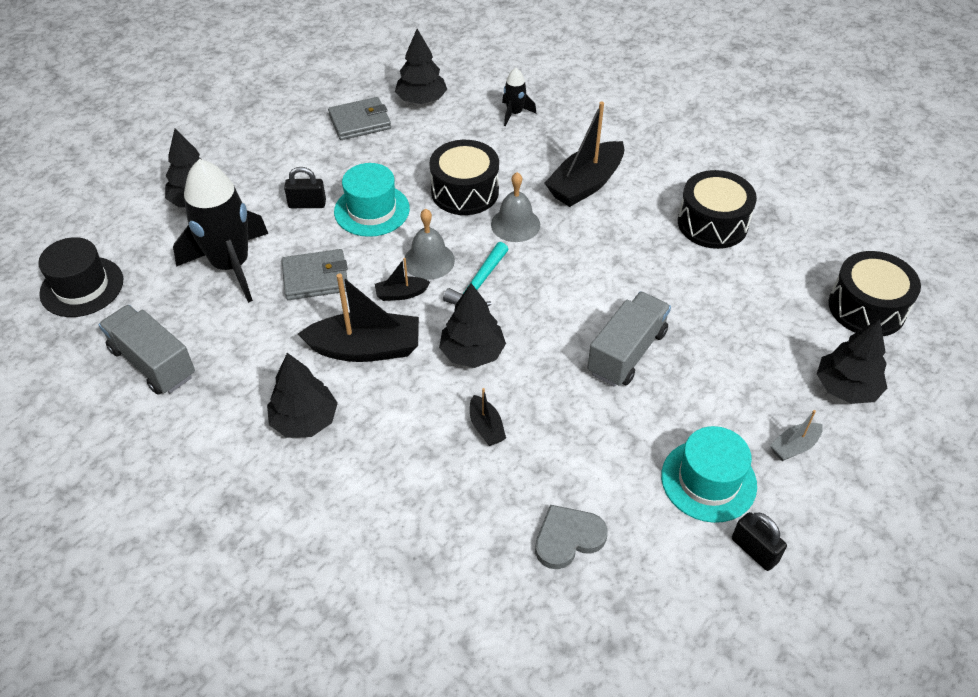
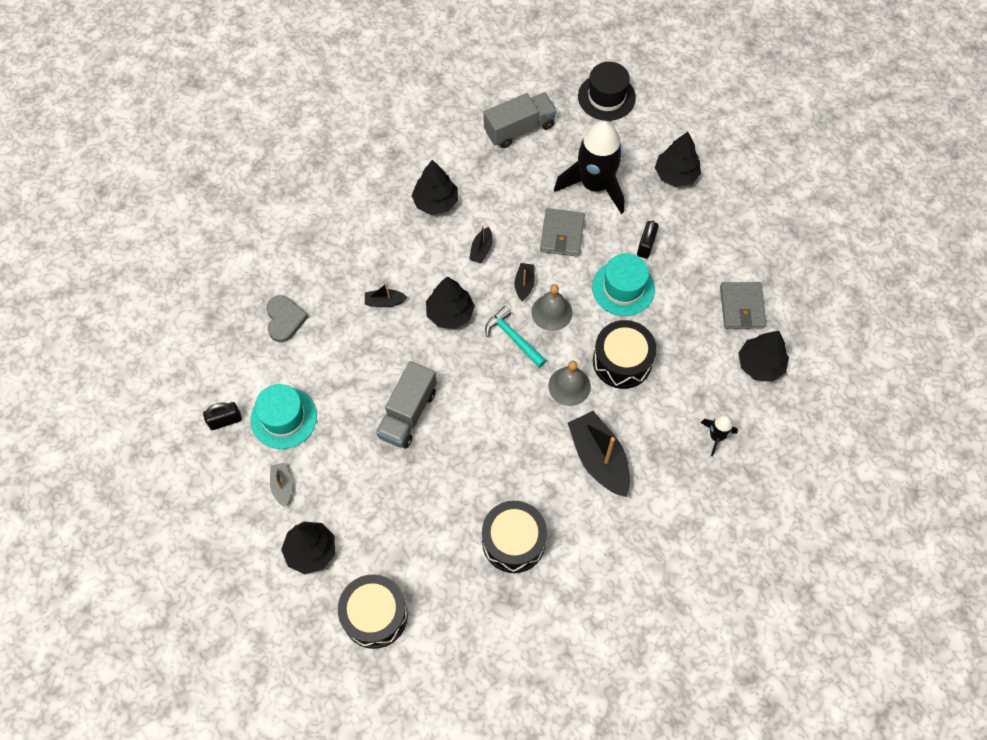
camera: 110 degrees right, 15 degrees up
black boat [298,274,419,362] -> black boat [469,226,493,263], size x0.49
grey truck [587,291,671,387] -> grey truck turned 60 degrees clockwise [376,361,437,449]

